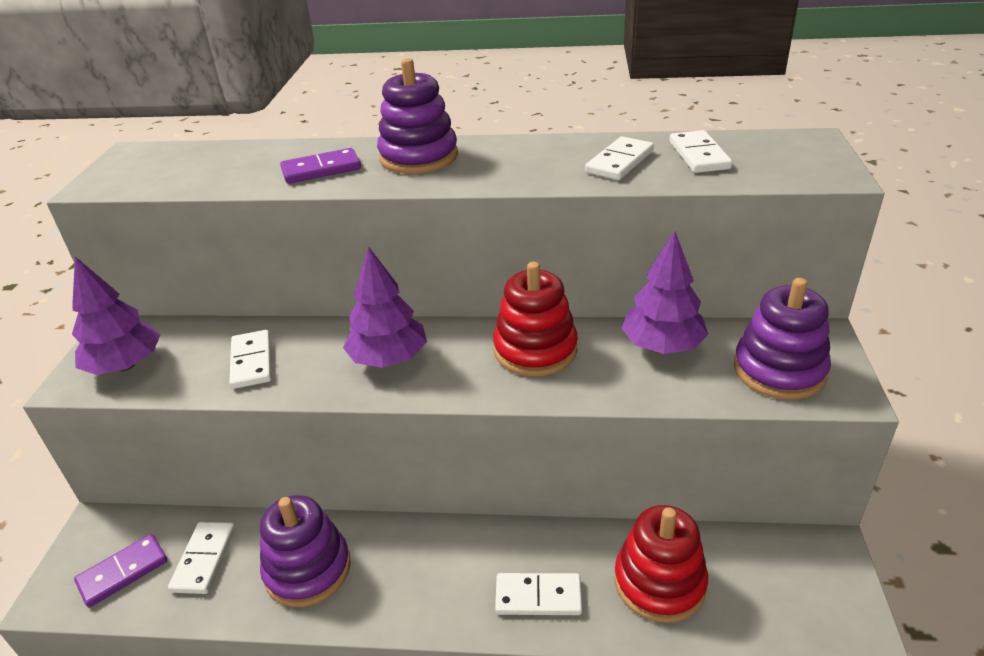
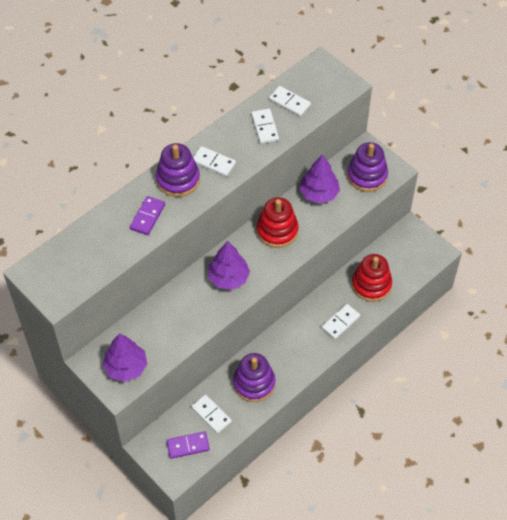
camera: 50 degrees left, 20 degrees up
purple domino [74,534,167,607] -> purple domino turned 75 degrees clockwise [166,431,210,459]
white domino [229,330,271,389] -> white domino moved to [193,146,236,177]

